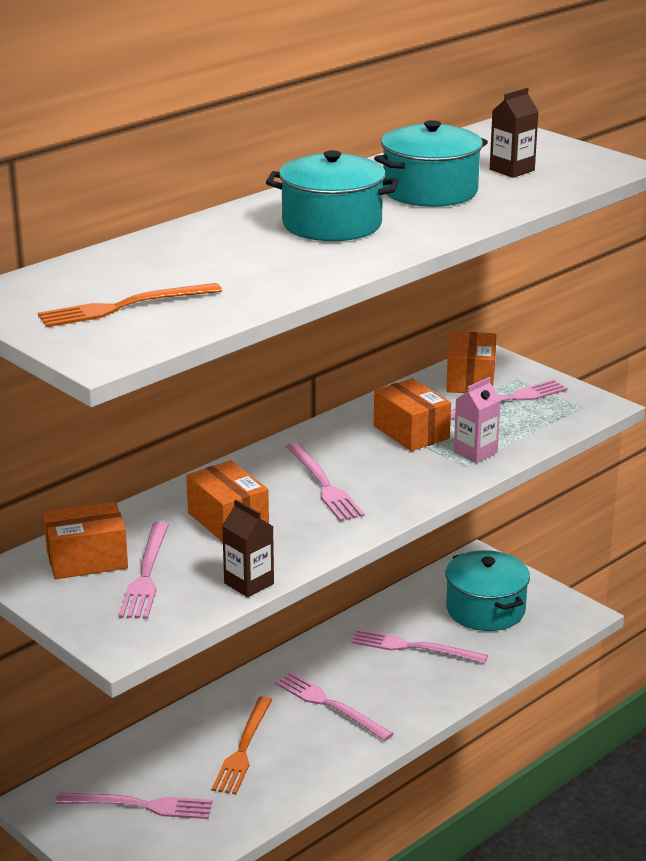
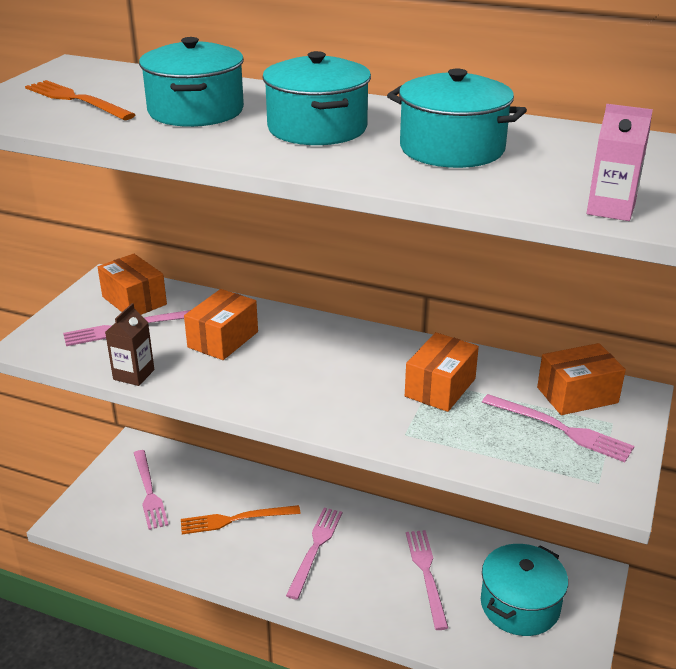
camera: 65 degrees right, 5 degrees up
pink fork [286,443,365,521] -> none
pink carton [454,377,501,463] -> pink carton moved to [587,104,653,221]
brown carton [490,88,539,178] -> none
none -> turquoise pot [139,37,244,127]

